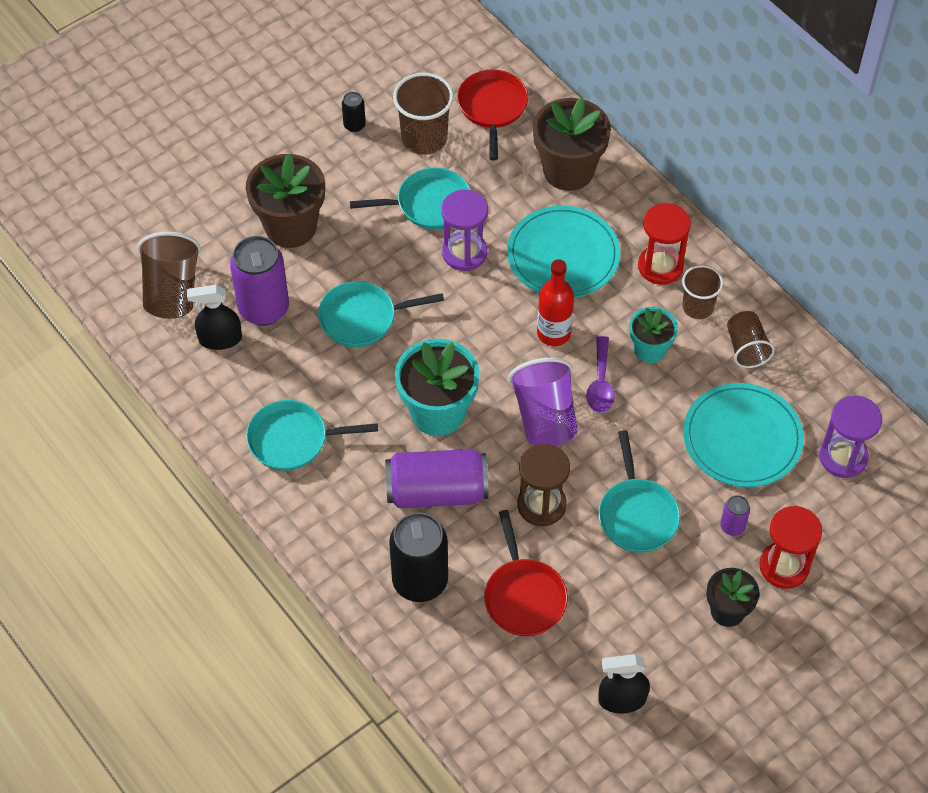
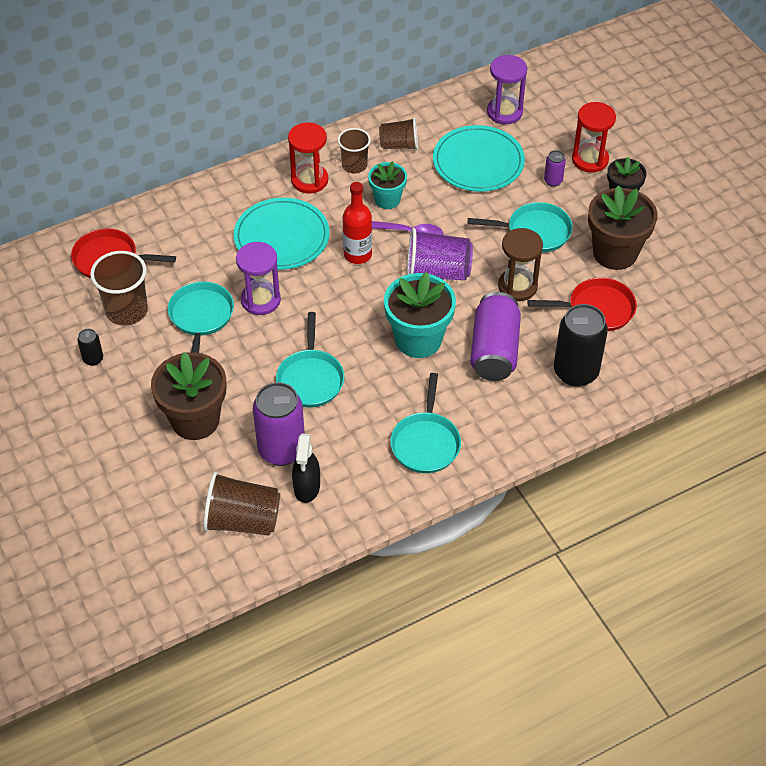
camera: 80 degrees left, 5 degrees down
brown flower pot [533,97,611,191] -> brown flower pot moved to [588,185,658,270]
black spray bottle [598,654,650,713] -> none

